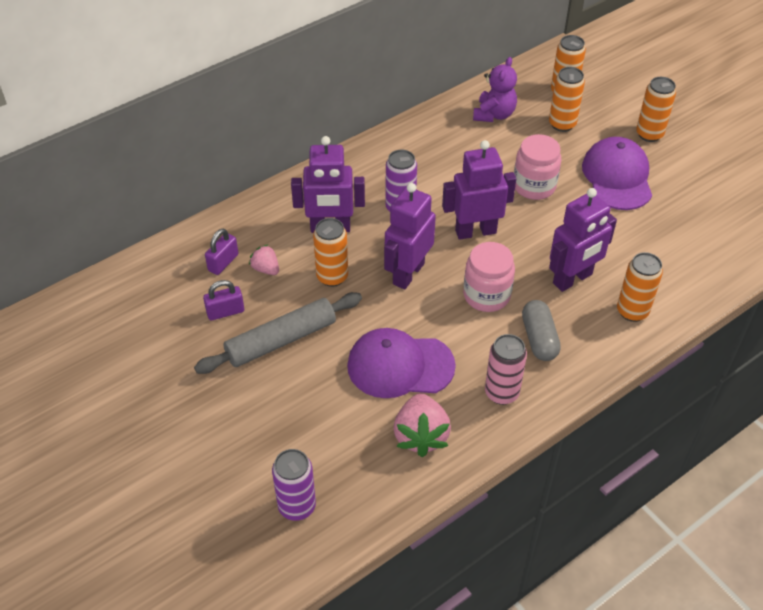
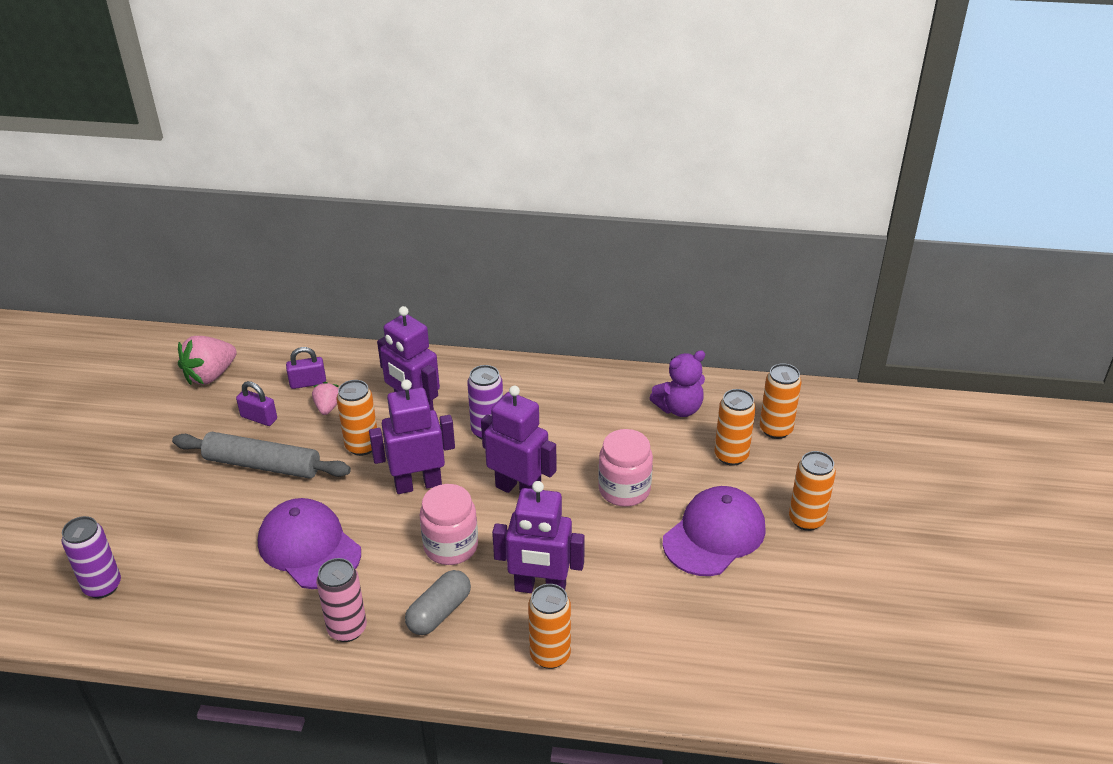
camera: 45 degrees right, 10 degrees down
pink strawberry [393,393,451,457] -> pink strawberry moved to [178,336,237,385]

